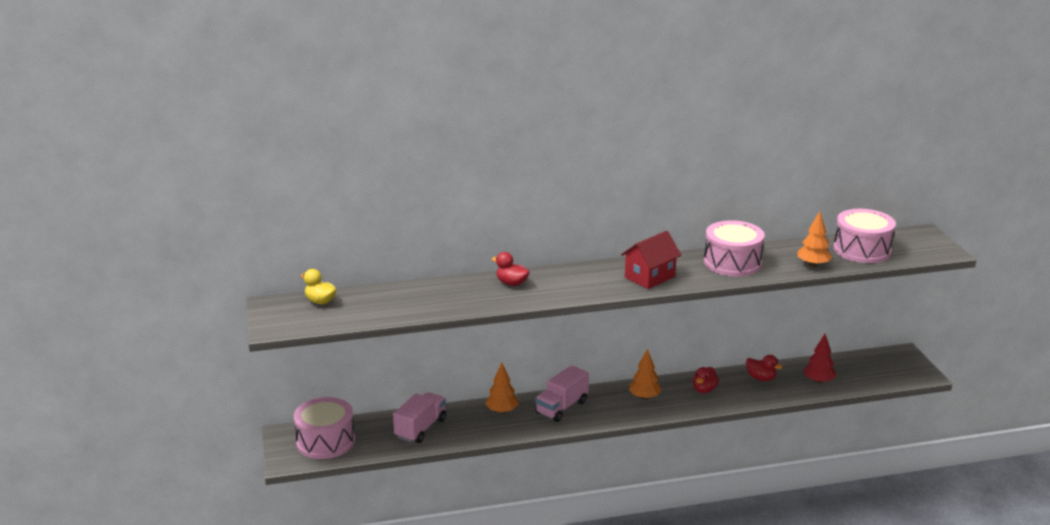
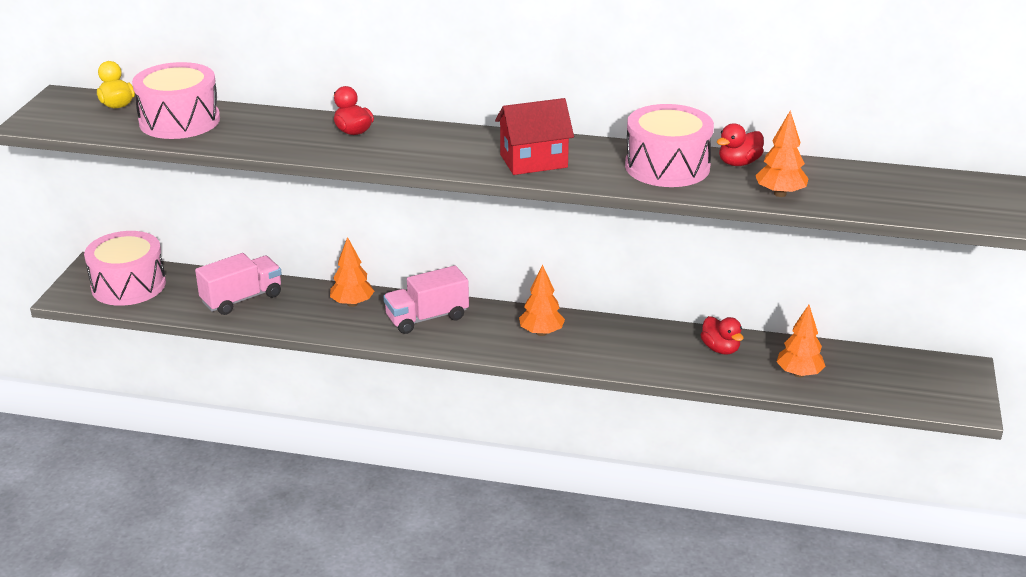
camera: 25 degrees right, 5 degrees up
red duck [693,367,719,393] -> red duck moved to [717,123,764,166]
red tree [803,334,836,384] -> orange tree [777,305,826,377]
pink drum [834,209,896,263] -> pink drum moved to [132,62,220,139]

